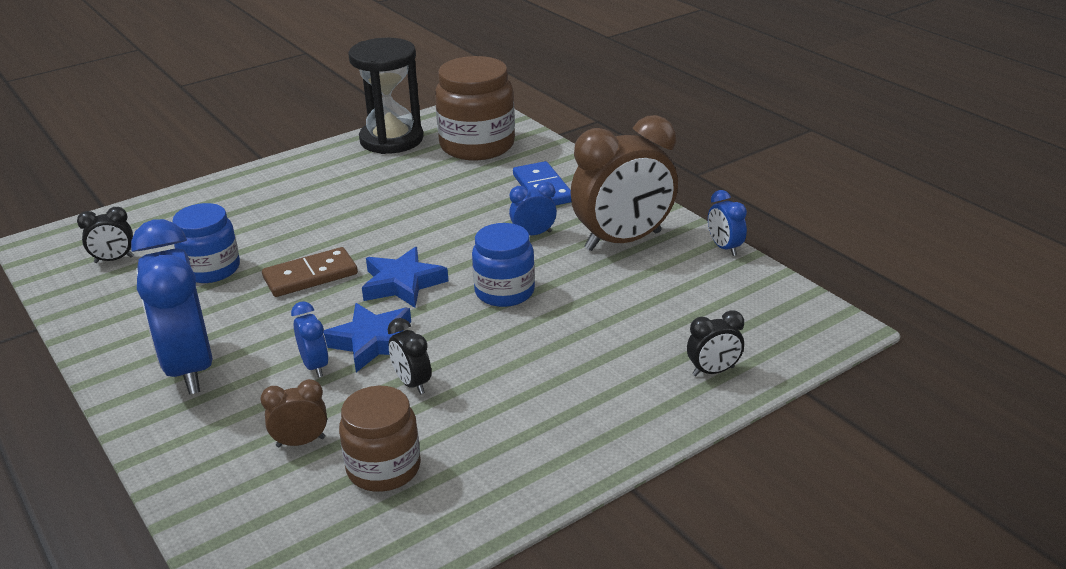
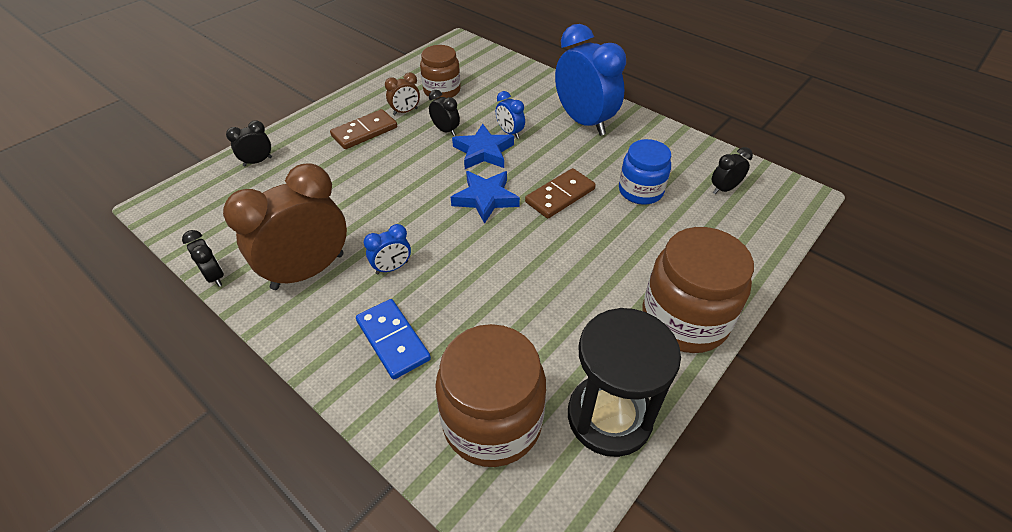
camera: 165 degrees right, 15 degrees up
brown clock [260,379,327,447] -> brown clock moved to [385,72,420,115]
blue jar [472,223,535,307] -> none
blue clock [708,190,747,256] -> black clock [182,230,224,287]
none -> brown domino [330,109,397,149]
none -> brown jar [642,227,754,353]

